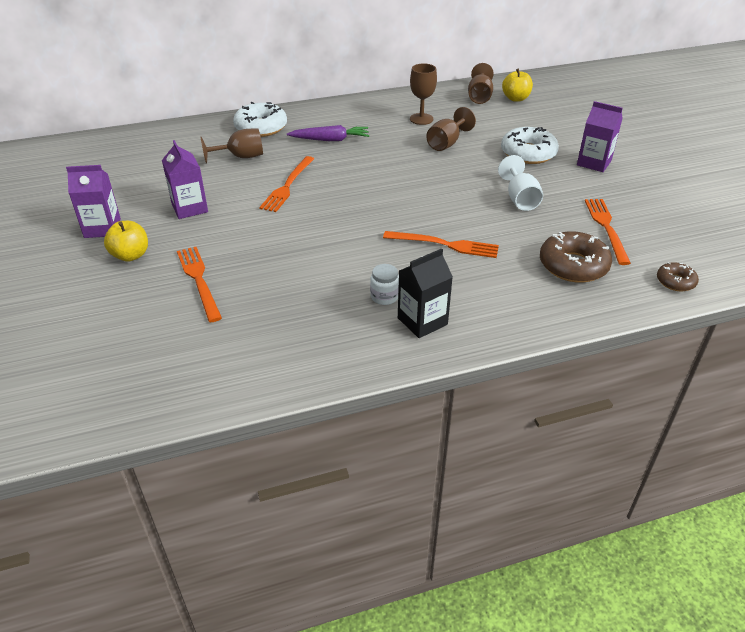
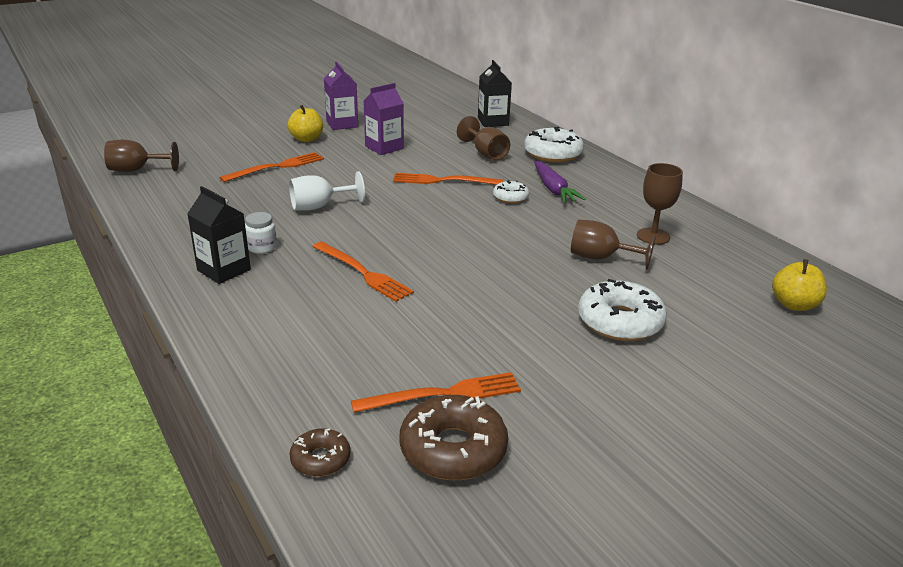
camera: 75 degrees right, 10 degrees down
orange fork [383,231,499,258] -> orange fork turned 45 degrees counterclockwise [313,242,414,302]
brown goblet [468,63,494,104] -> brown goblet moved to [104,140,179,172]
white goblet [498,155,543,211] -> white goblet moved to [289,171,365,211]
brown donut [540,231,612,283] -> brown donut moved to [399,395,508,480]
purple carton [577,101,623,172] -> none
none -> black carton [478,60,512,127]
none -> white donut [493,180,529,203]

